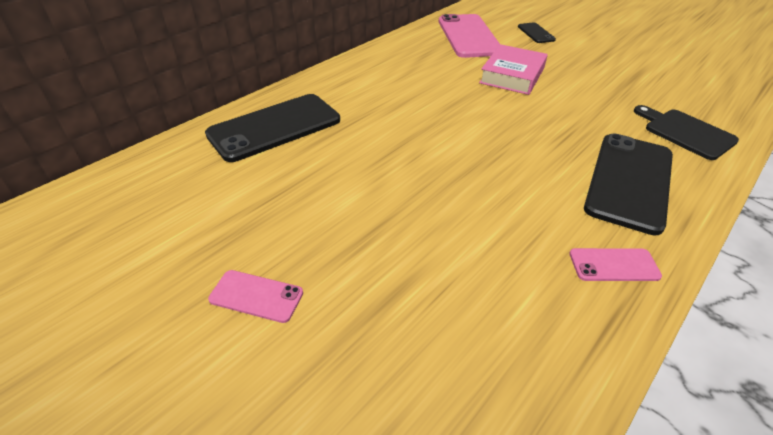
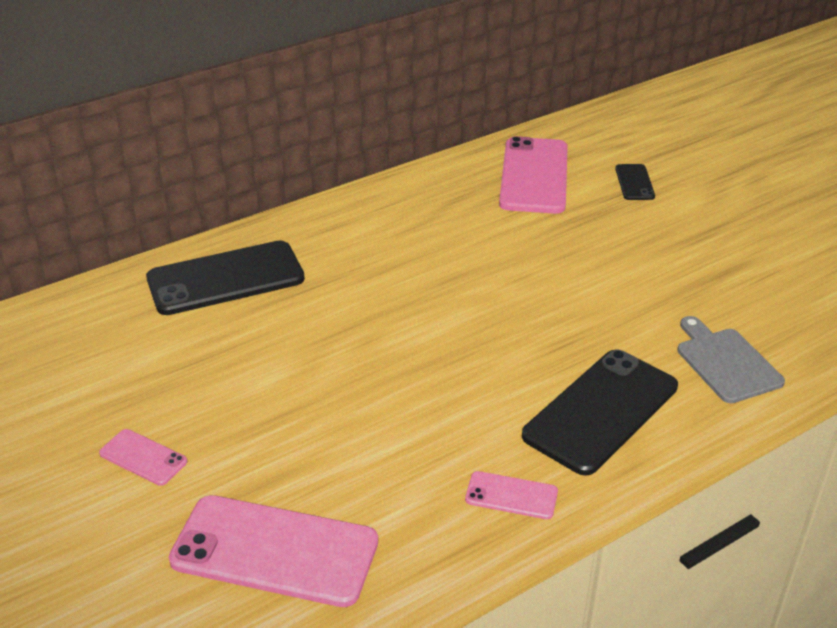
camera: 15 degrees right, 5 degrees down
pink book [479,44,548,95] -> none
black cutting board [634,105,739,160] -> grey cutting board [677,316,785,403]
none -> pink phone [169,495,378,607]

